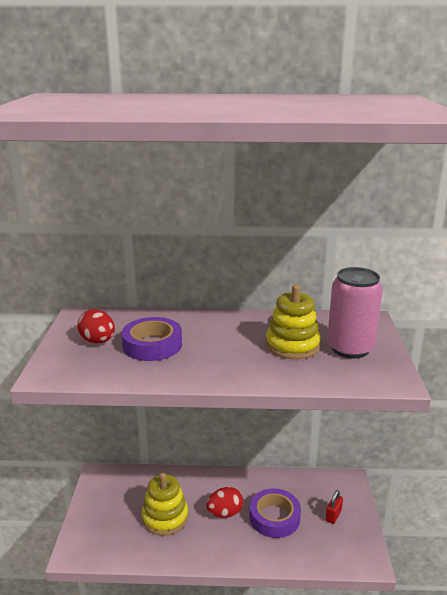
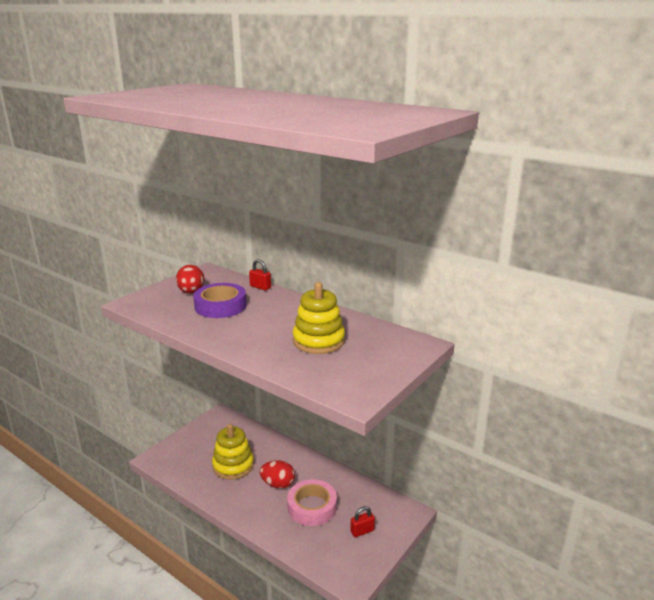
camera: 35 degrees right, 0 degrees up
purple tape [250,488,301,538] -> pink tape [287,479,337,526]
pink can [327,267,383,358] -> none
none -> red padlock [249,259,271,291]

